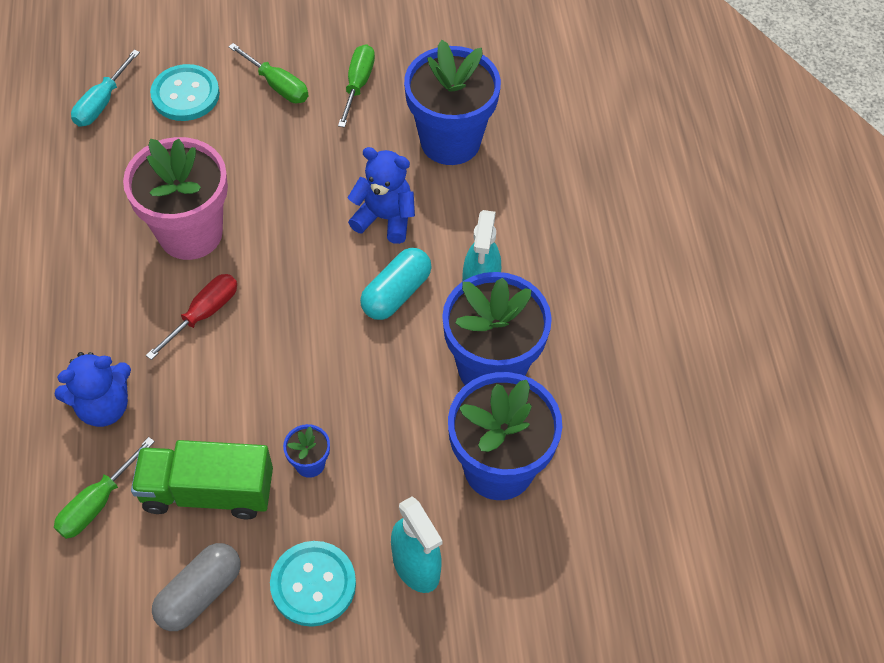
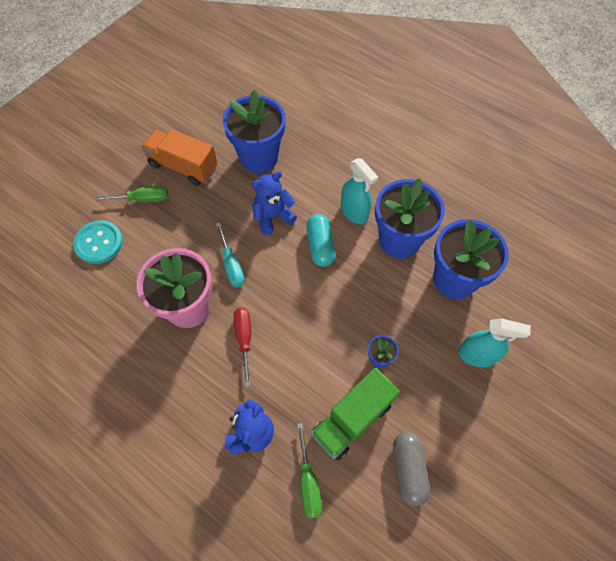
camera: 45 degrees left, 5 degrees up
turquoise screwdriver [71,50,140,127] -> turquoise screwdriver moved to [216,222,244,287]
turquoise button [270,541,356,627] -> none
green screwdriver [338,44,375,128] -> orange truck [141,129,218,186]

